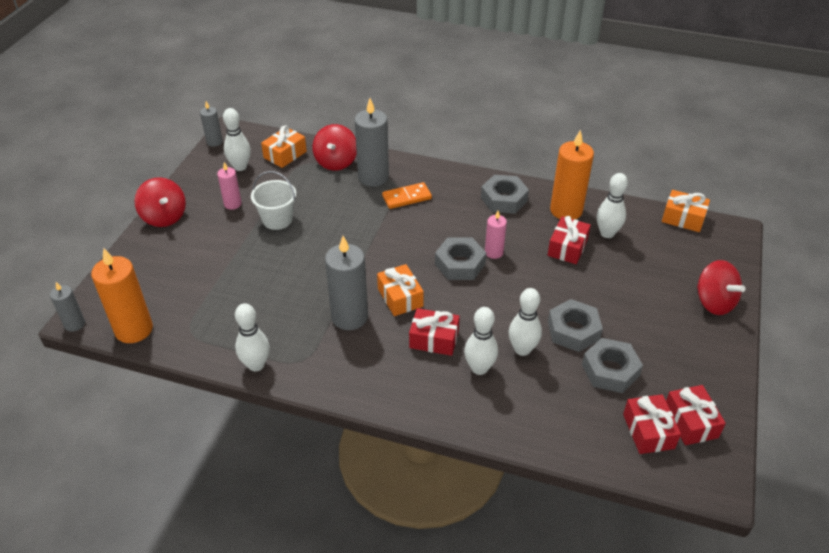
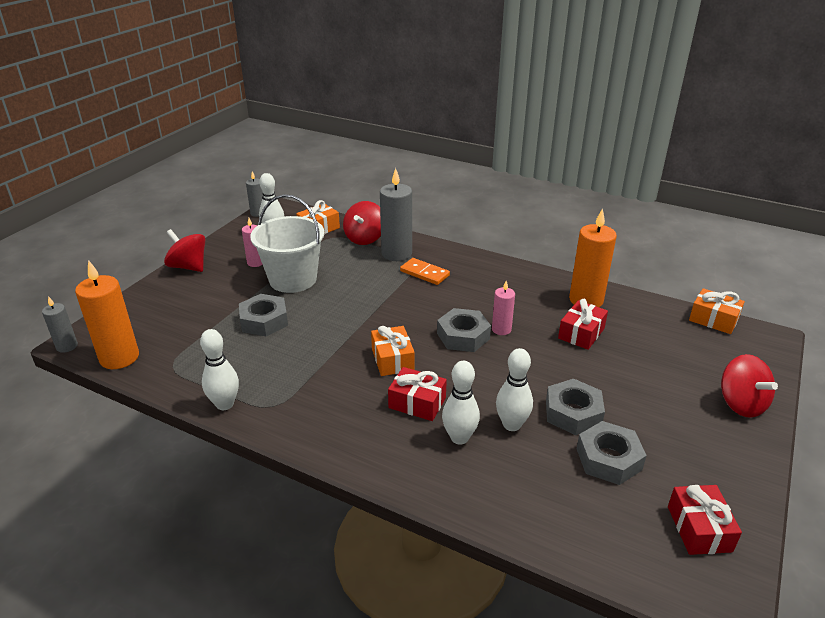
camera: 10 degrees right, 10 degrees down
red spinning top [135,177,186,227] -> red spinning top turned 150 degrees clockwise [164,229,206,272]
white bucket [251,171,296,230] -> white bucket [250,194,324,293], size x1.60
grey candle [325,236,368,330] -> none
orange domino [382,182,432,209] -> orange domino turned 45 degrees clockwise [400,258,450,285]
grey nut [481,175,529,214] -> grey nut moved to [239,294,288,337]
white bowling pin [597,173,628,238] -> none
red gift [623,394,681,454] -> none

